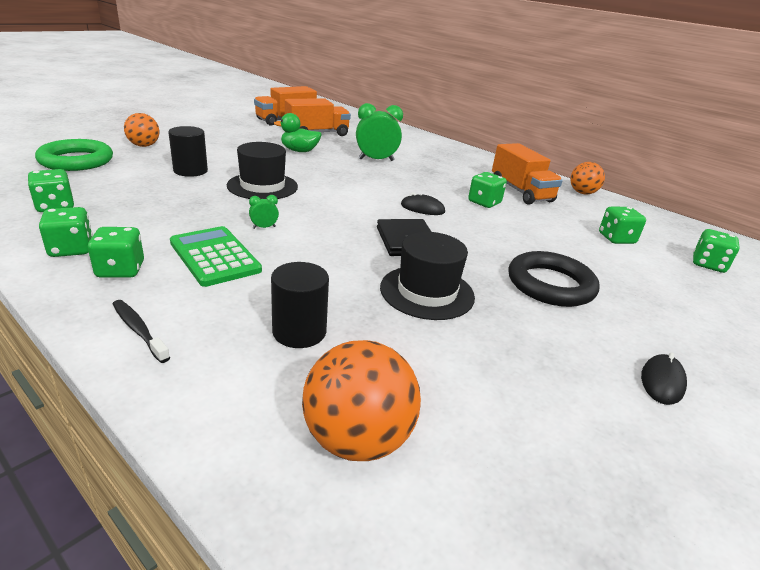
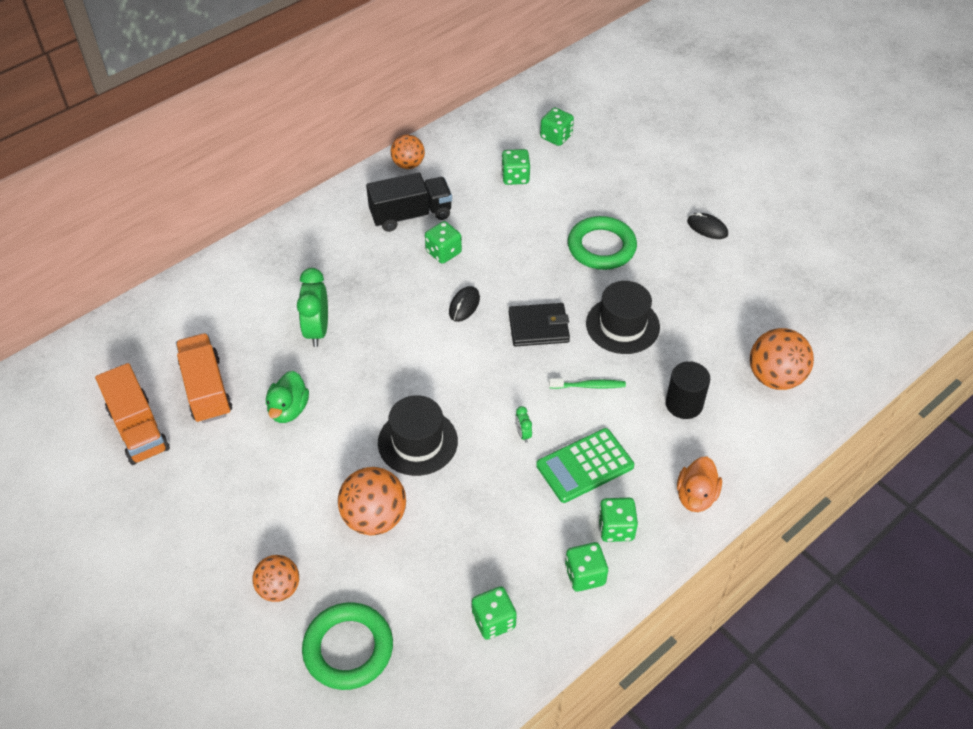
camera: 80 degrees left, 20 degrees up
black toothbrush [113,300,170,363] -> orange duck [677,456,722,512]
black cylinder [168,126,208,177] -> orange ball [338,467,406,535]
orange truck [492,143,563,205] -> black truck [366,172,452,232]
black ring [508,251,600,307] -> green ring [568,216,637,270]
none -> green toothbrush [549,378,626,389]

